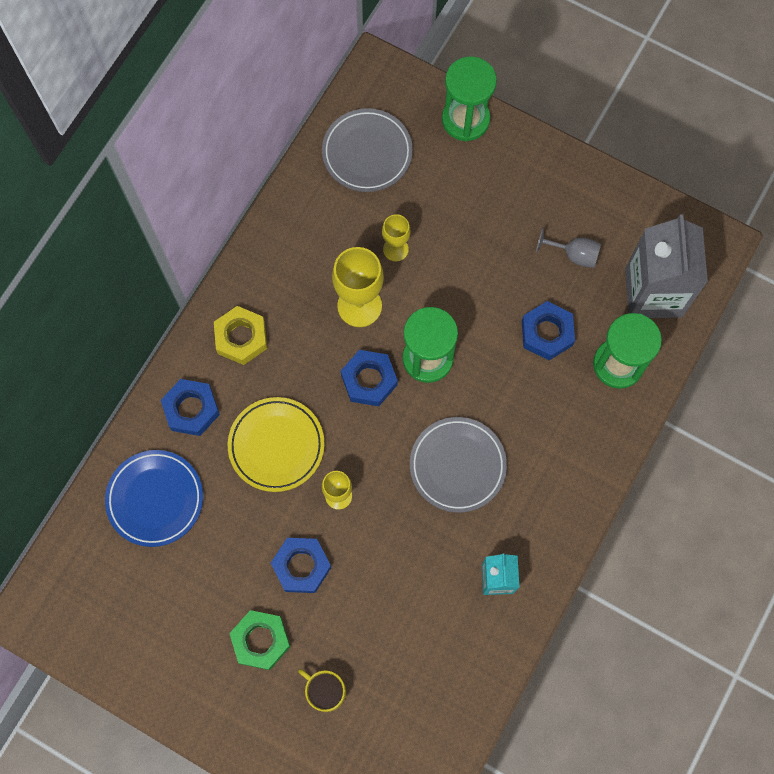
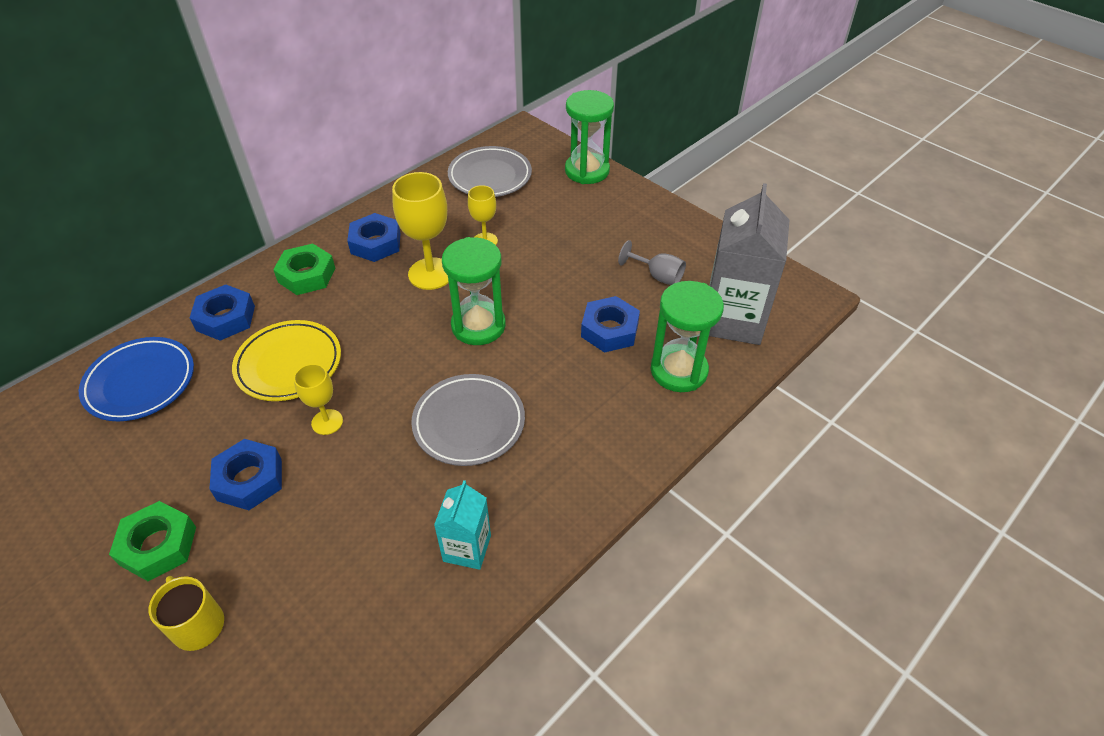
camera: 15 degrees right, 25 degrees down
yellow nut [214,306,267,365] -> green nut [273,244,335,295]
blue nut [341,350,398,406] -> blue nut moved to [347,213,400,262]

